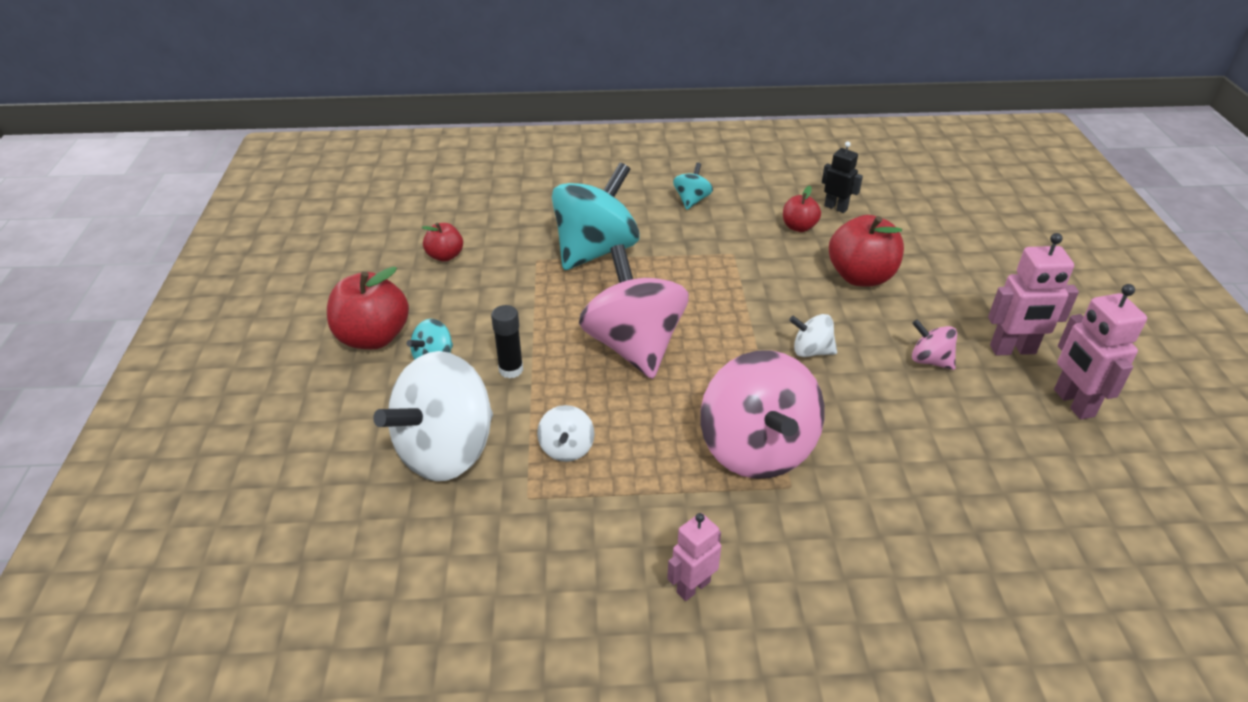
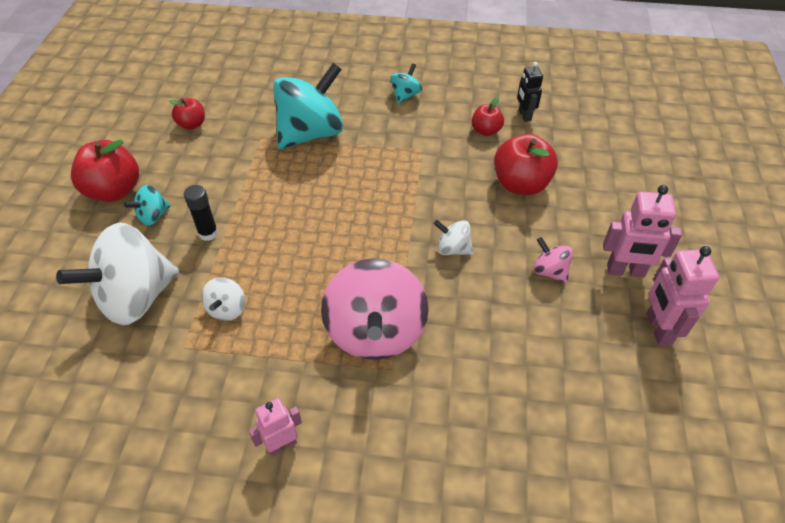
camera: 10 degrees right, 10 degrees up
pink spinning top [579,244,689,379] -> none
black robot [822,142,863,213] -> black robot turned 150 degrees counterclockwise [517,62,543,122]

